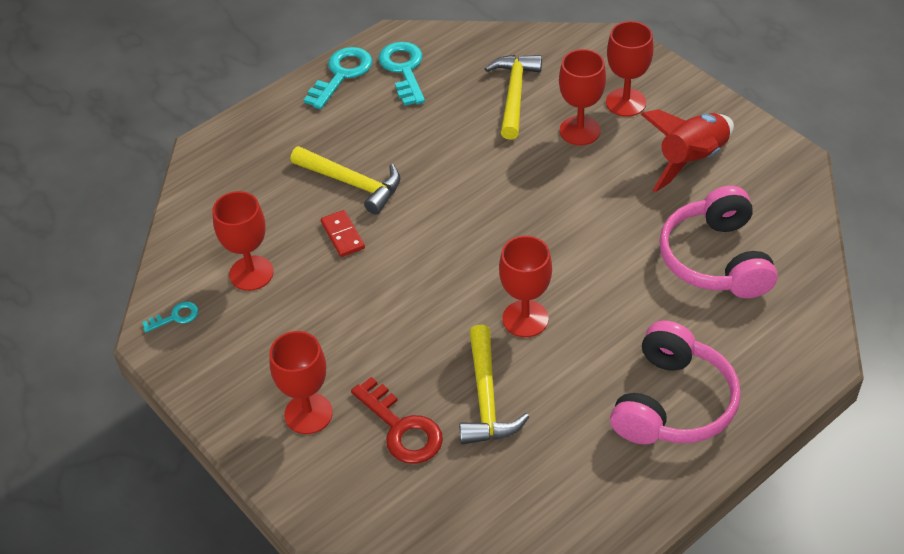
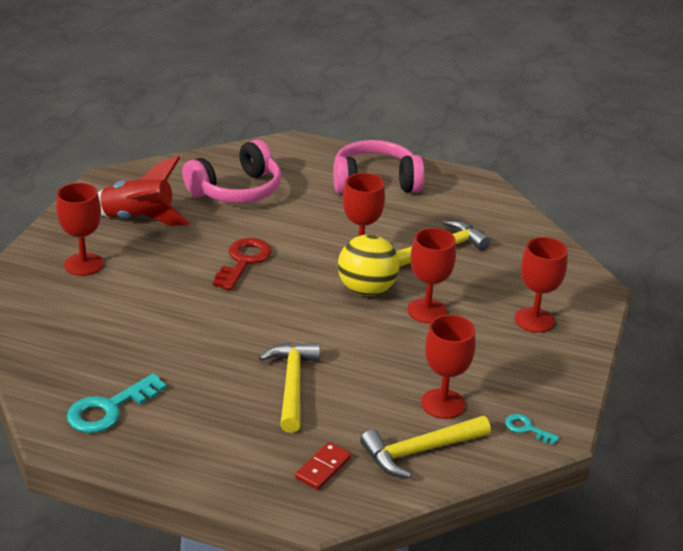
camera: 125 degrees left, 15 degrees down
turquoise key [304,47,373,109] -> none
red domino [321,210,365,257] -> red domino moved to [295,442,351,490]
red key [351,377,443,464] -> red key moved to [213,238,272,291]
yellow hammer [485,55,542,140] -> yellow hammer moved to [360,416,491,478]
red goblet [559,49,606,145] -> red goblet moved to [408,228,456,323]
none -> yellow ball [338,234,399,296]

